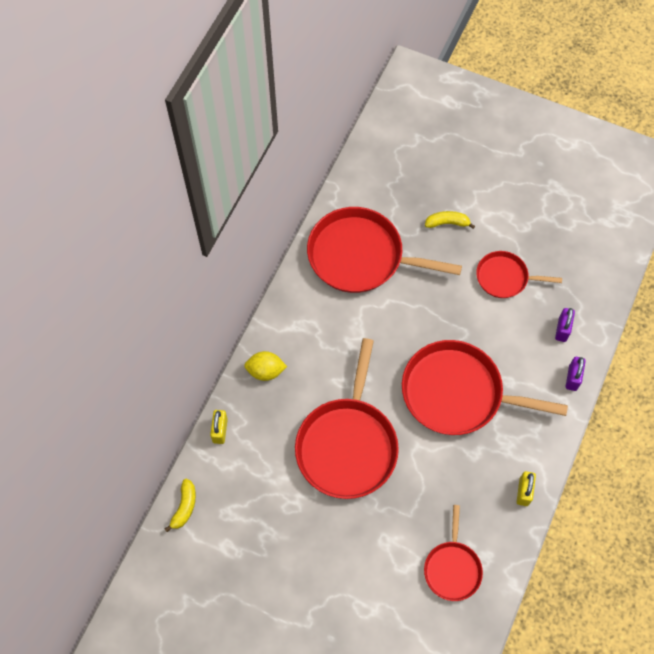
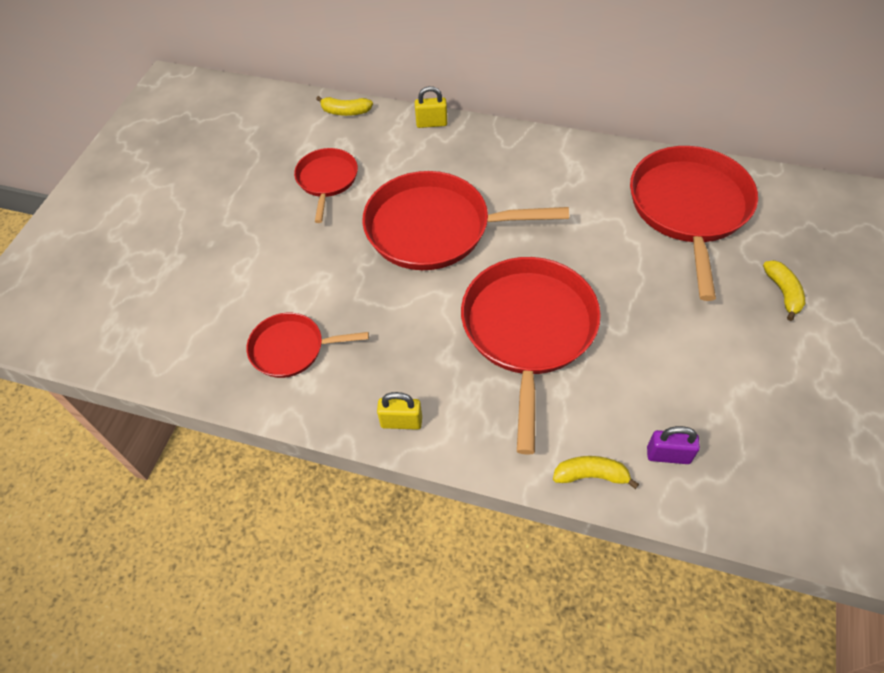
camera: 85 degrees right, 10 degrees down
yellow lemon [244,351,287,381] -> none
red pan [476,251,562,298] -> red pan moved to [294,148,358,223]
purple padlock [566,357,586,391] -> yellow banana [553,456,639,489]

